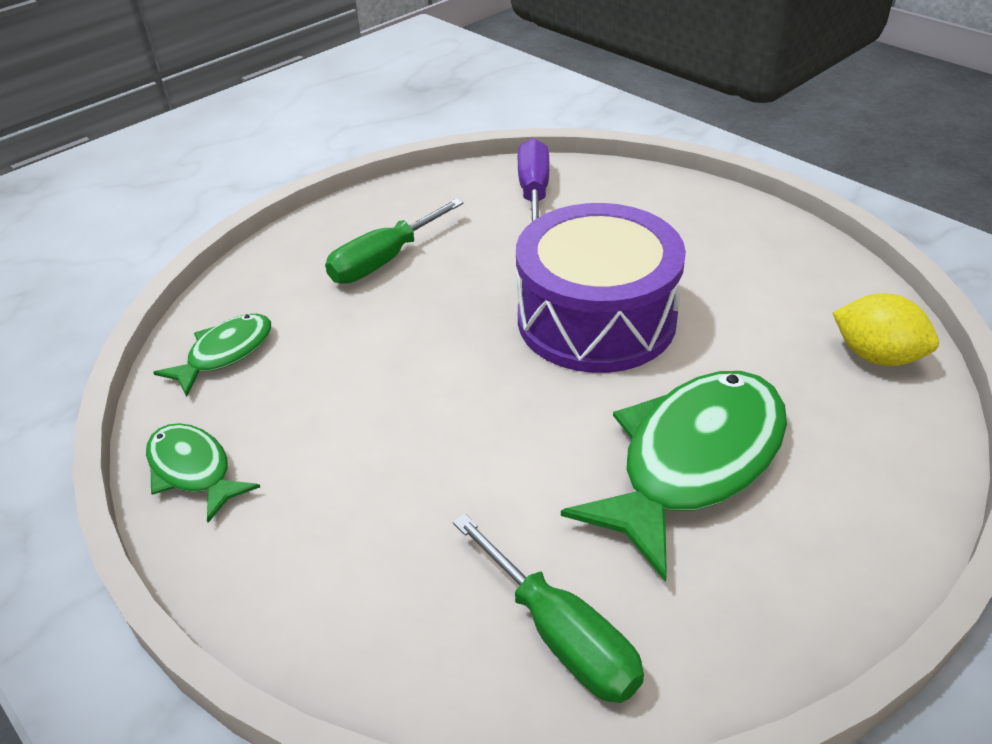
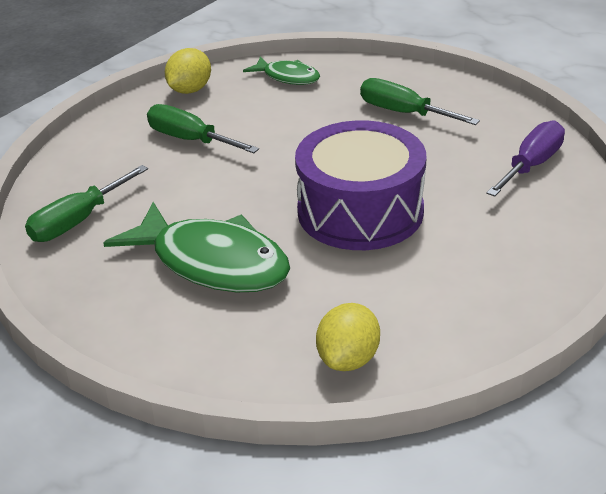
camera: 80 degrees right, 5 degrees down
green fish [146,423,260,523] -> yellow lemon [165,48,211,94]
purple screwdriver [518,138,549,222] -> purple screwdriver turned 45 degrees counterclockwise [486,120,565,197]
none -> green screwdriver [147,104,259,153]

